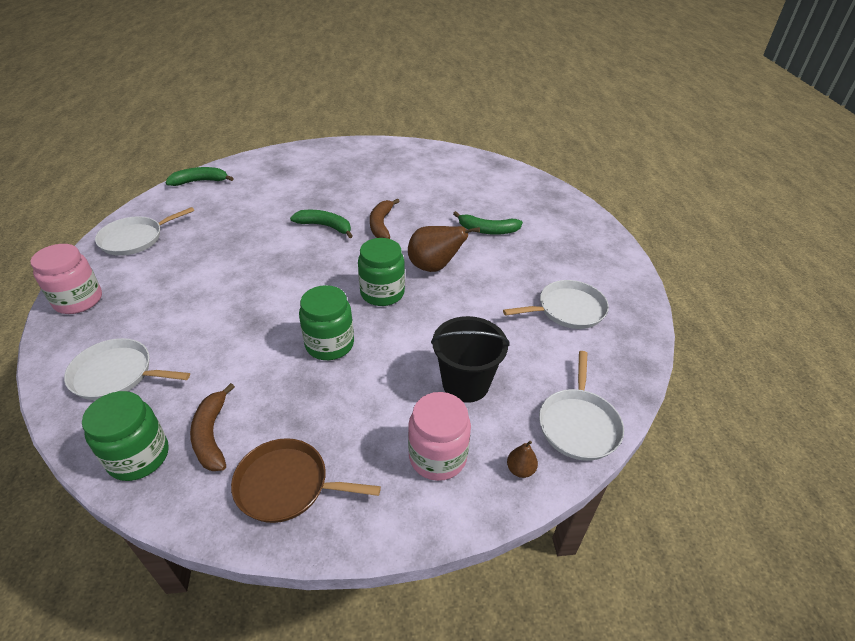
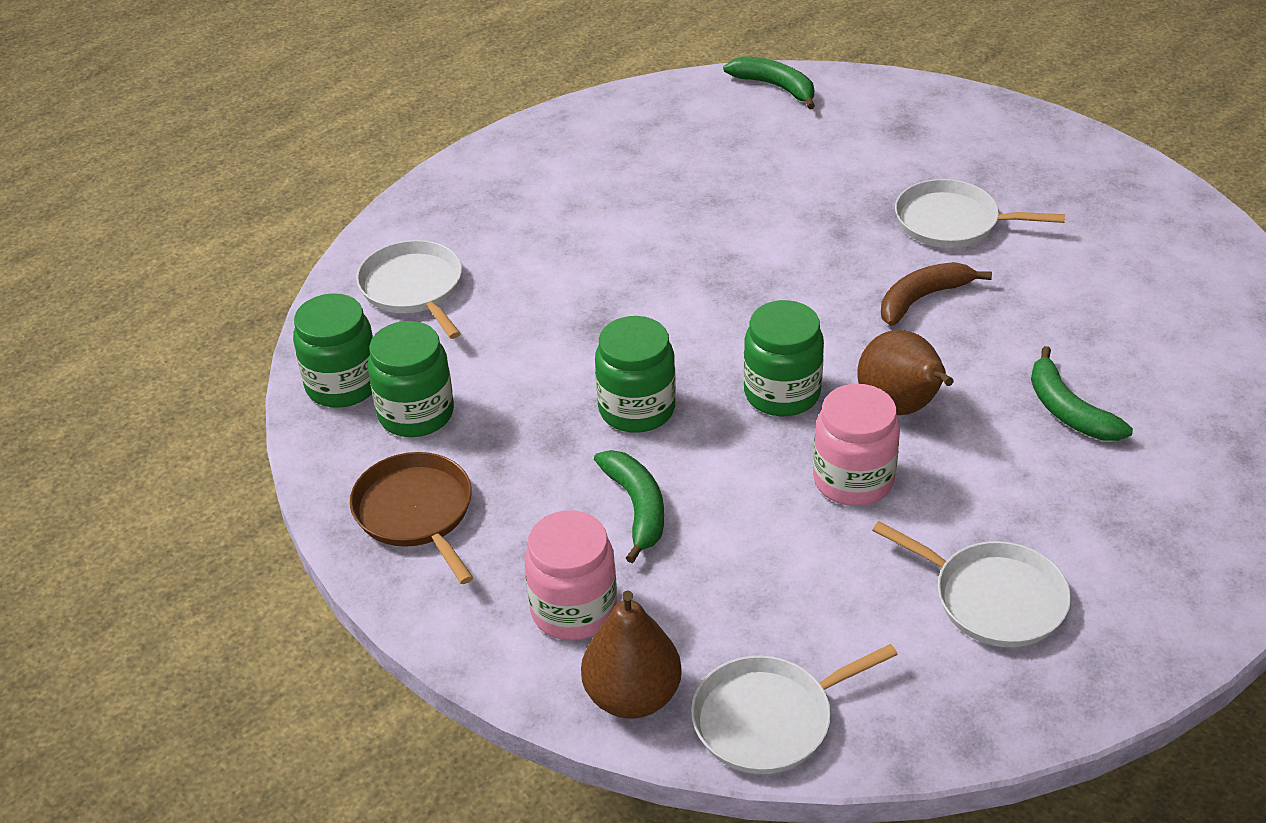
camera: 55 degrees right, 0 degrees up
pink jar [30,244,102,314] -> pink jar moved to [813,384,900,506]
white pan [95,207,195,256] -> white pan moved to [895,179,1065,248]
brown banana [190,383,235,471] -> green jar [368,321,454,437]
green banana [290,210,353,238] -> green banana moved to [594,450,664,563]
black bucket [431,316,510,403] -> none
brown pear [507,441,538,478] -> brown pear [581,590,682,719], size x2.14

